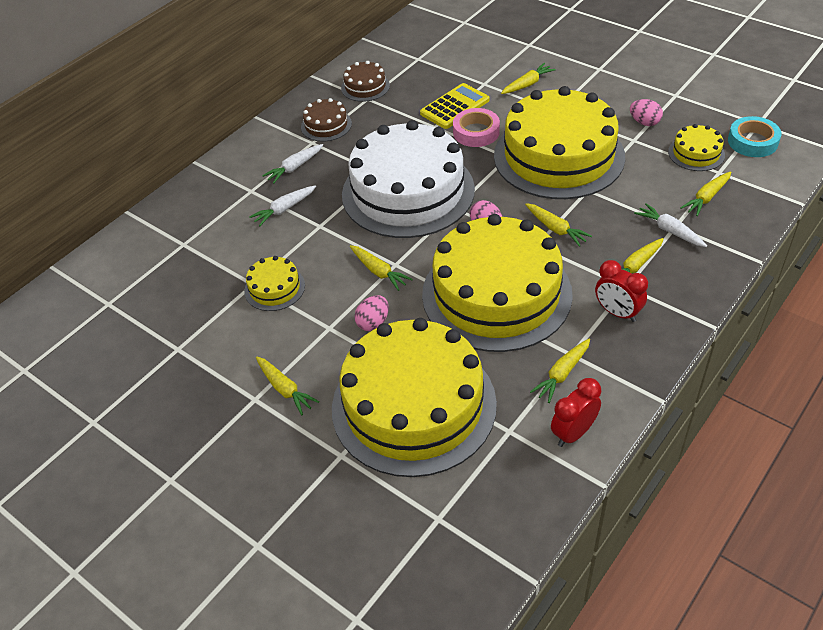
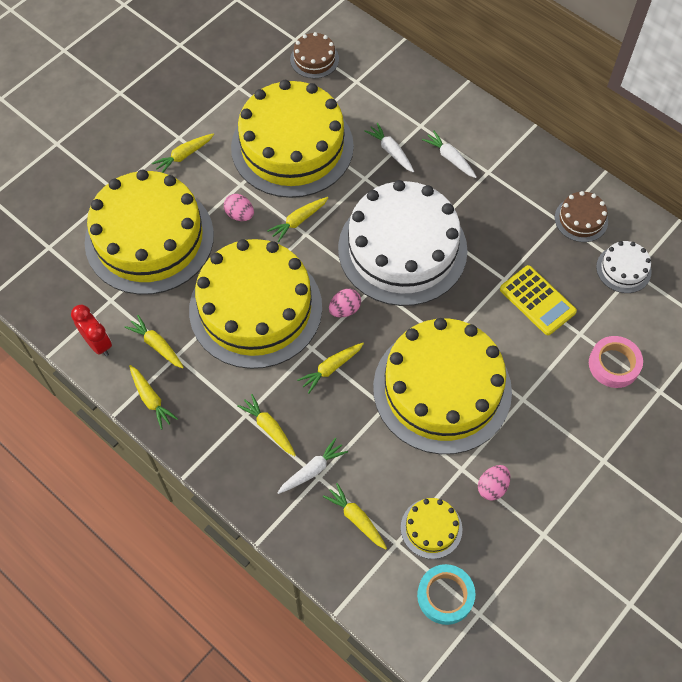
camera: 90 degrees right, 15 degrees up
yellow cake [244,256,305,311] -> yellow cake [231,80,354,198], size x2.39
brown cake [301,98,352,142] -> brown cake moved to [290,32,339,79]
pink tape [453,108,500,147] -> pink tape moved to [589,336,643,388]
yellow carrot [501,63,556,94] -> yellow carrot moved to [129,365,178,430]
red clock [595,260,648,322] -> none
none -> white cake [596,241,652,293]

